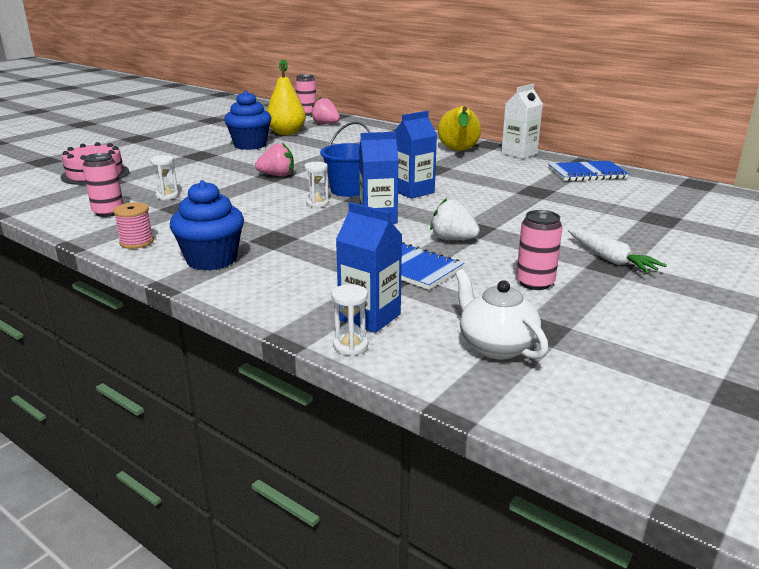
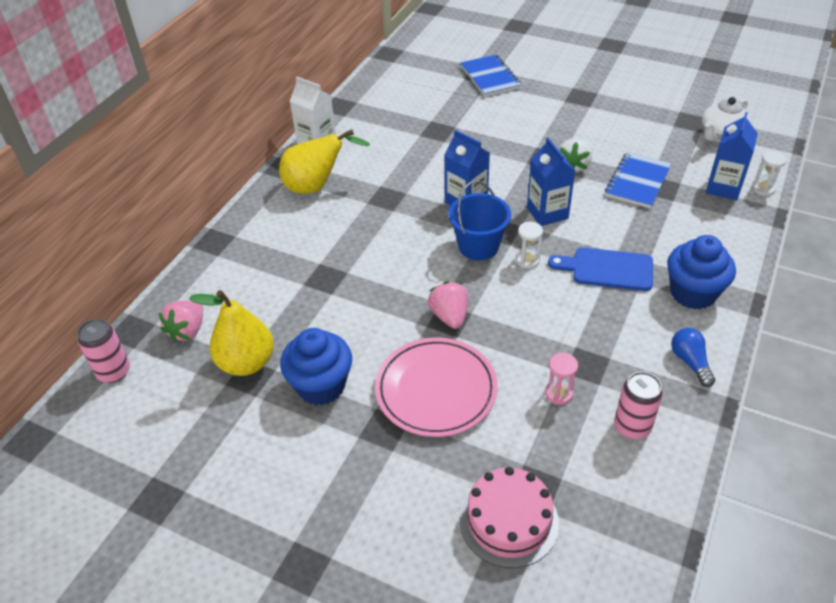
camera: 100 degrees left, 20 degrees up
pink spool [113,202,154,249] -> blue light bulb [671,328,715,387]
white hourglass [150,155,179,200] -> pink hourglass [545,353,578,405]
pink can [516,210,562,290] -> none
blue notebook [548,161,629,182] -> blue notebook moved to [461,54,522,97]
white carrot [568,229,667,274] -> none
none -> pink plate [375,338,498,437]
none -> blue cutting board [548,247,653,291]

